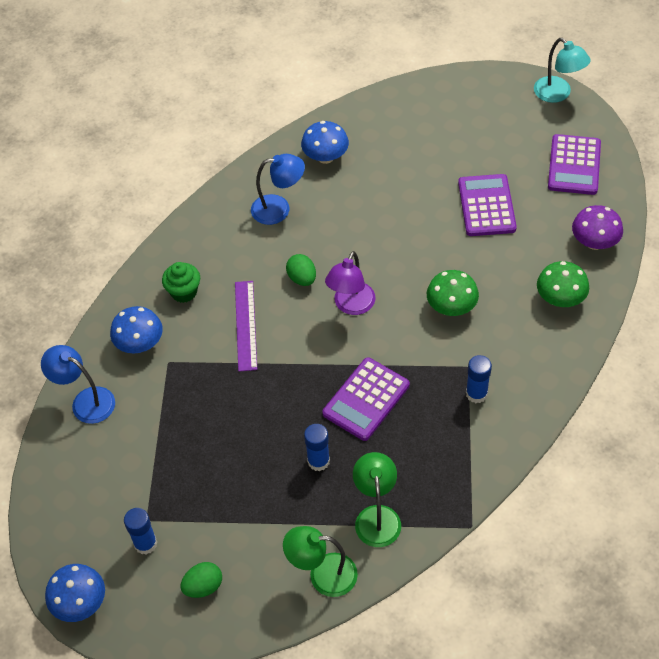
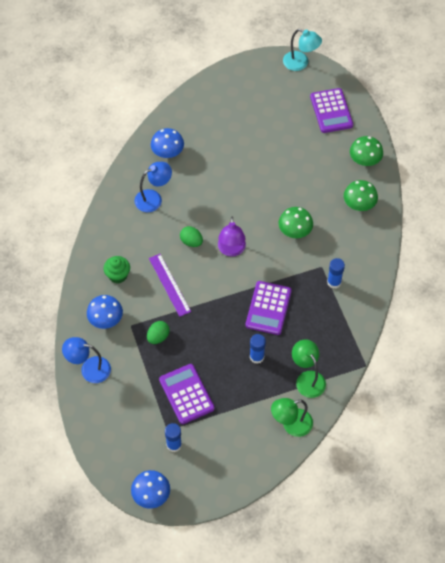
camera: 25 degrees left, 5 degrees up
green egg [180,562,222,598] -> green egg moved to [147,321,170,344]
purple calculator [458,174,517,236] -> purple calculator moved to [159,364,215,424]
purple mushroom [572,205,623,250] -> green mushroom [350,136,383,166]

